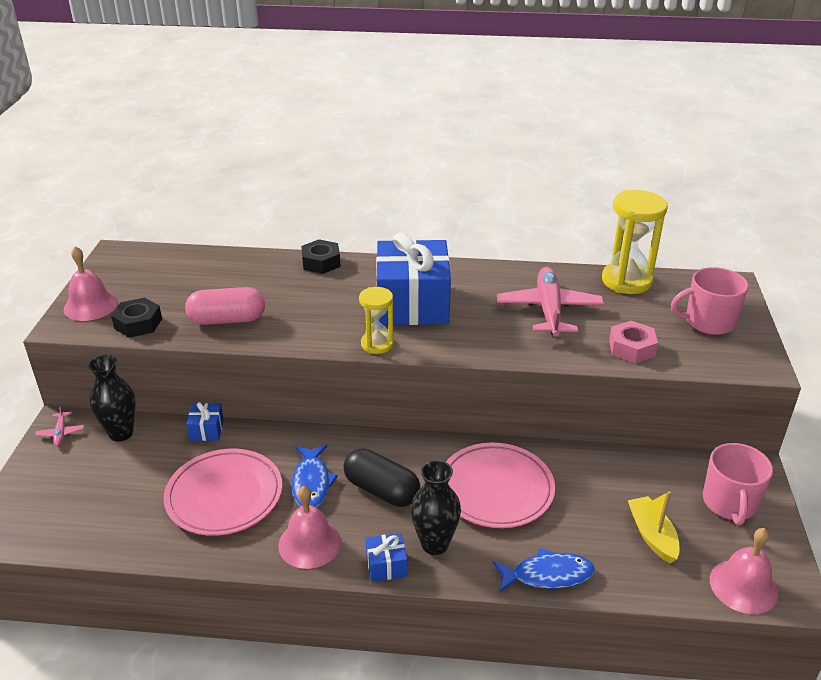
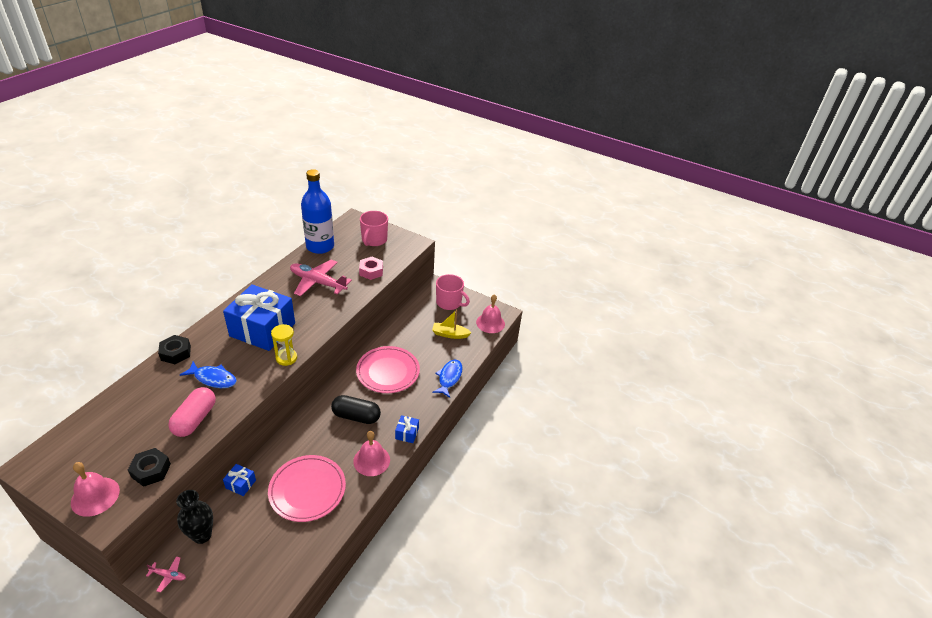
camera: 70 degrees left, 5 degrees up
blue fish [291,445,338,508] -> blue fish moved to [180,361,237,388]
black capsule [344,448,420,507] -> black capsule turned 45 degrees clockwise [331,395,381,424]
black vase [411,460,461,555] -> none
yellow hourglass [602,190,668,294] -> blue bottle [301,169,334,254]

